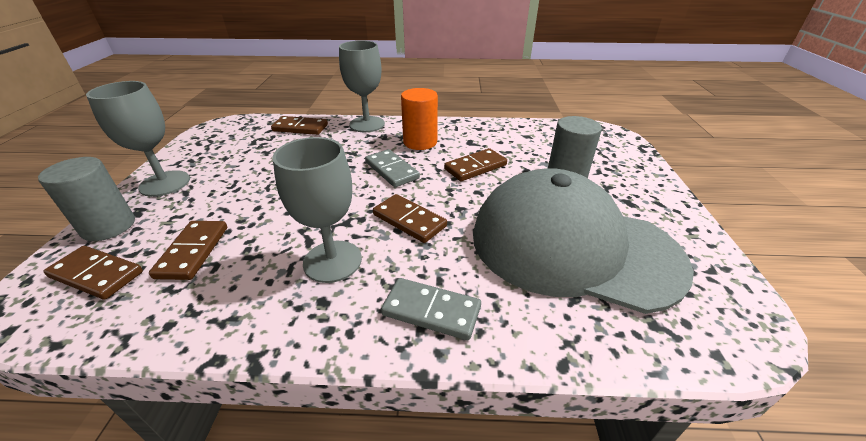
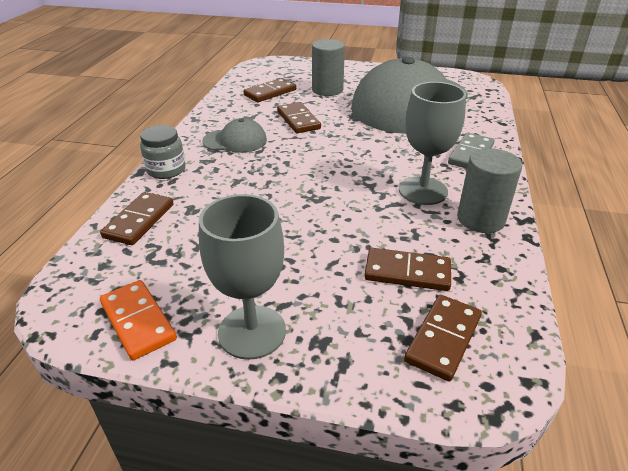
camera: 80 degrees left, 0 degrees up
grey cylinder [38,157,135,241] -> grey cylinder moved to [457,148,522,233]
grey goblet [339,40,385,132] -> grey jar [140,125,185,179]
grey domino [365,149,420,187] -> none
brown domino [373,194,447,243] -> brown domino moved to [243,78,296,102]
orange cylinder [401,88,438,150] -> grey cap [202,118,267,153]
none -> orange domino [100,280,177,360]

